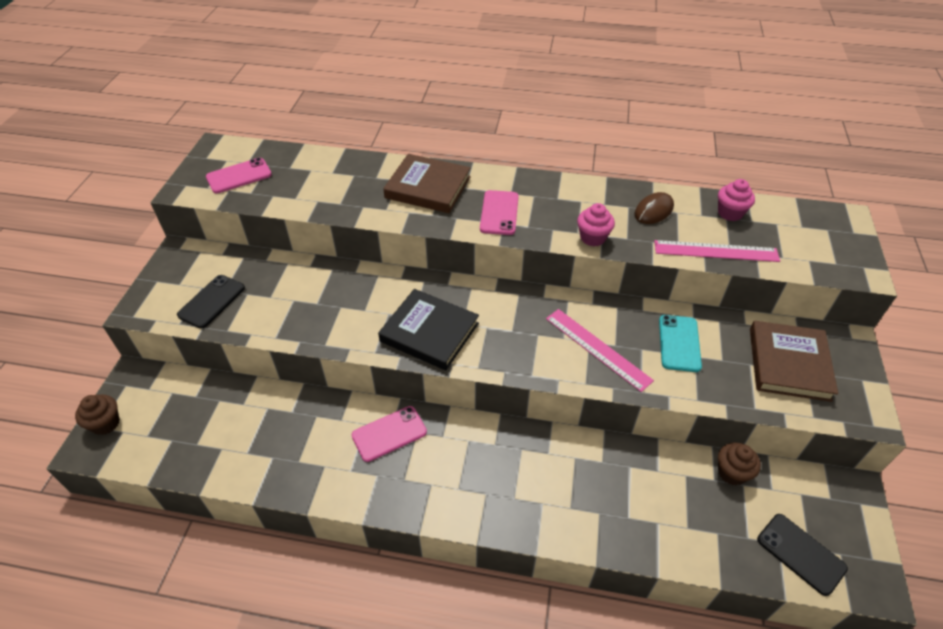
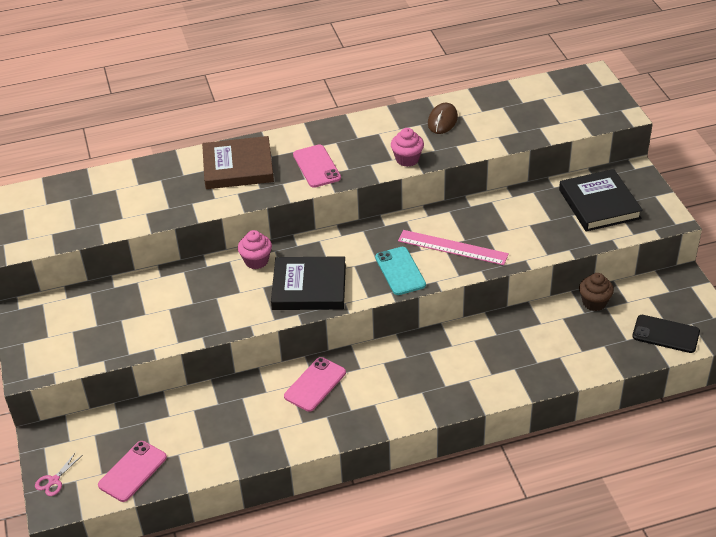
camera: 25 degrees left, 5 degrees down
brown cupcake [75,395,120,435] -> pink scissors [35,452,83,496]
black phone [177,275,245,328] -> none
pink phone [206,158,272,193] -> pink phone moved to [98,441,167,502]
pink ruler [654,240,780,262] -> none
turquoise phone [659,315,702,372] -> turquoise phone moved to [375,247,426,295]
pink cupcake [718,179,755,221] -> pink cupcake moved to [238,230,272,269]
brown book [750,321,838,402] -> black book [559,169,643,232]

